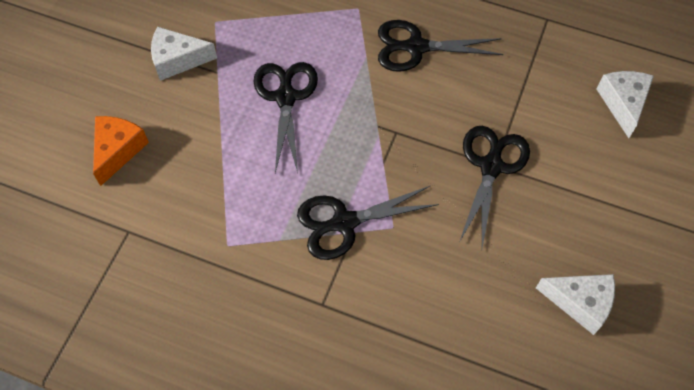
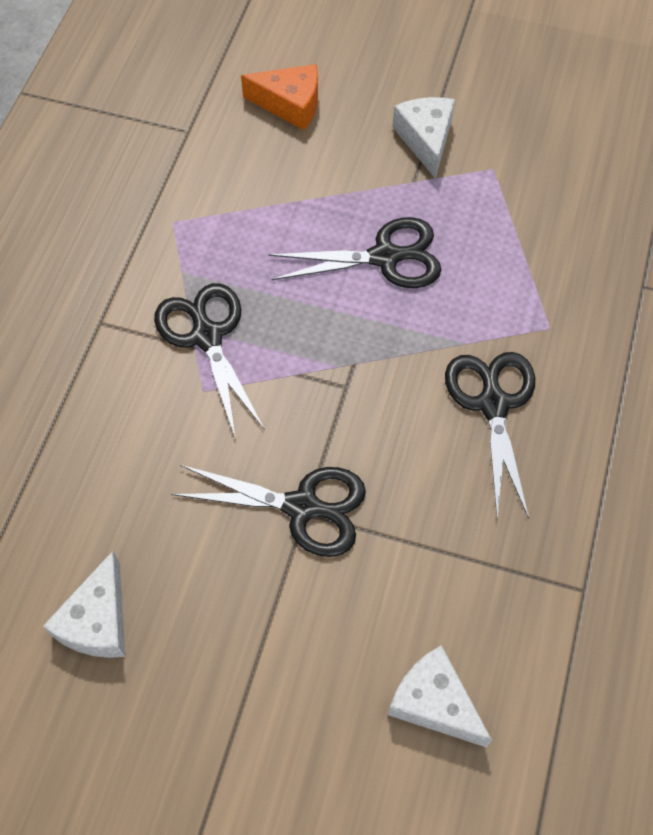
camera: 85 degrees right, 0 degrees up
white cheese [597,71,654,138] -> white cheese turned 135 degrees counterclockwise [388,645,492,748]

